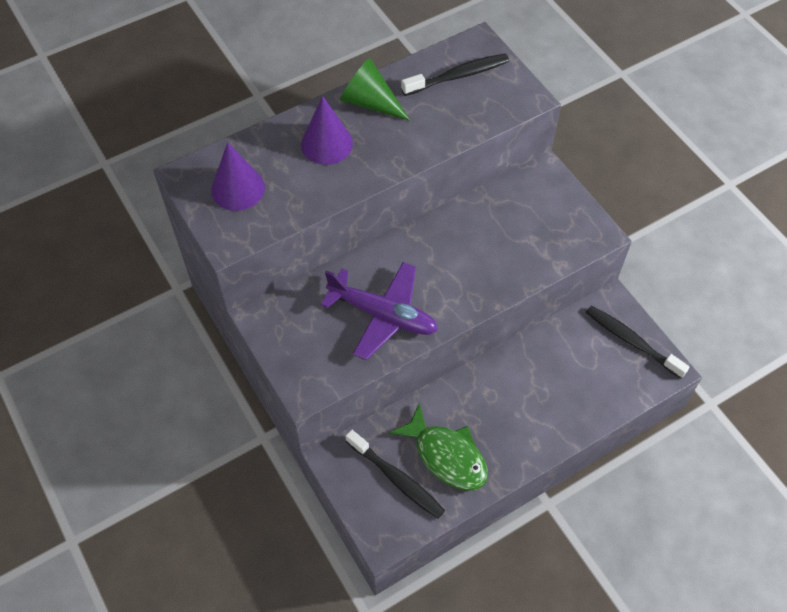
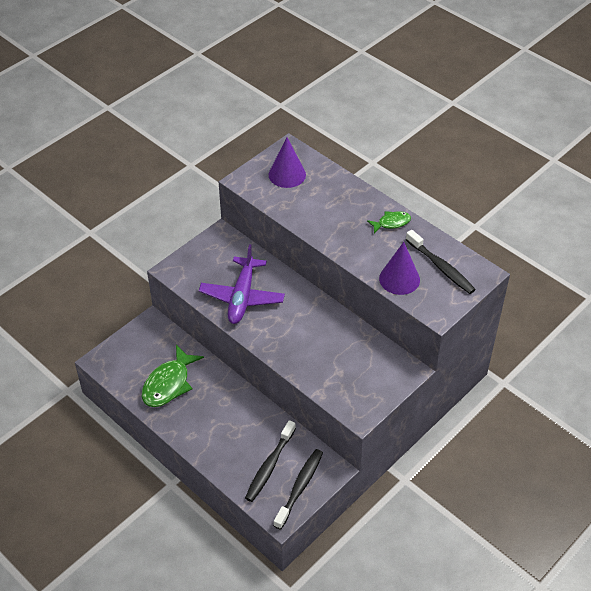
camera: 75 degrees right, 10 degrees down
purple cone [301,96,353,165] -> purple cone moved to [379,242,420,295]
green cone [340,58,410,121] -> green fish [367,211,411,234]
black toothbrush [345,430,445,519] -> black toothbrush moved to [245,420,296,502]

